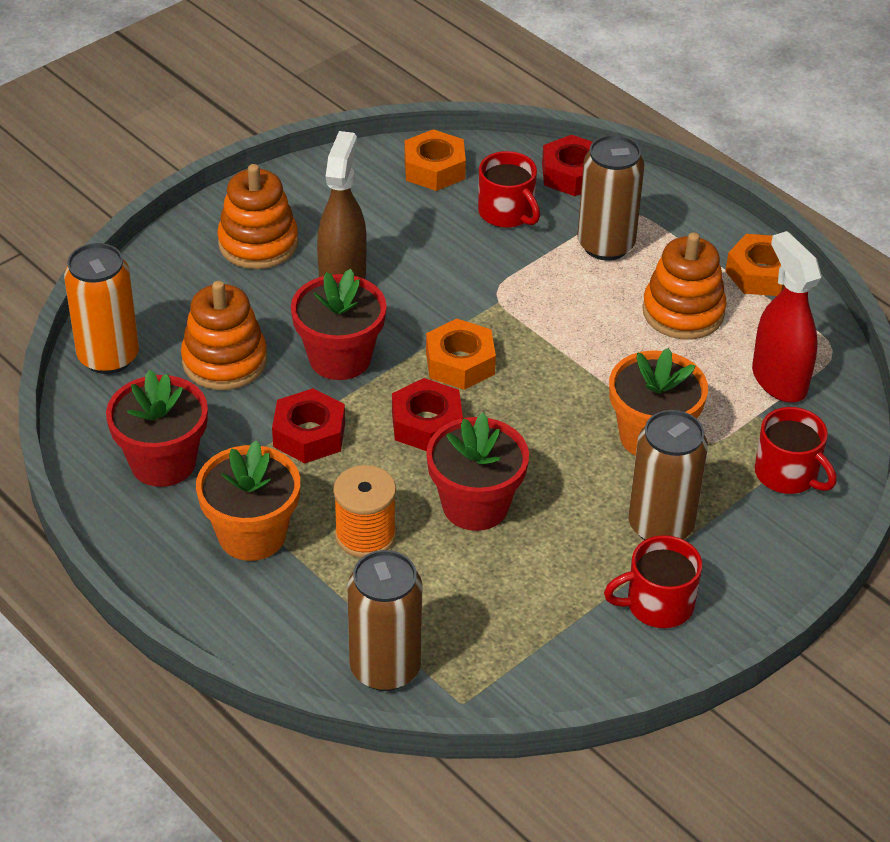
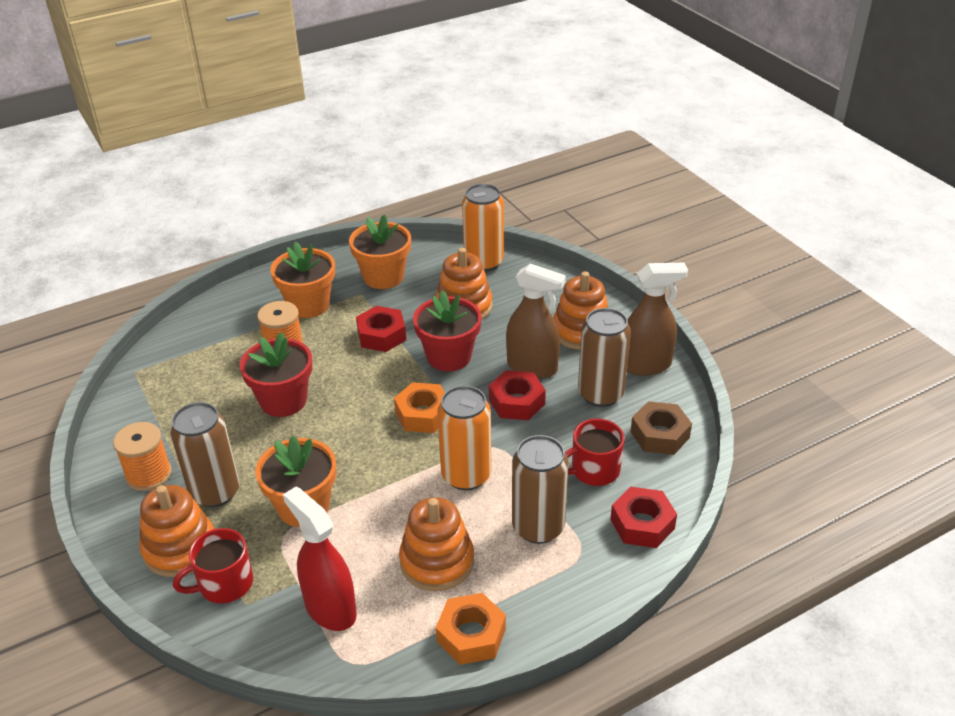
camera: 105 degrees right, 5 degrees down
red flower pot [106,370,208,487] -> orange flower pot [349,214,411,289]
brown can [347,550,423,691] -> brown can moved to [578,308,631,407]
red nut [392,378,463,451] -> red nut moved to [489,370,546,420]
orange nut [404,129,466,191] -> brown nut [630,401,692,455]
red mug [604,535,702,628] -> orange spool [113,422,172,491]
red spray bottle [752,231,822,403] -> red spray bottle turned 120 degrees counterclockwise [283,487,357,631]
none -> orange stacking toy [139,485,214,577]
none -> orange can [437,386,492,490]
none -> brown spray bottle [627,263,688,376]

